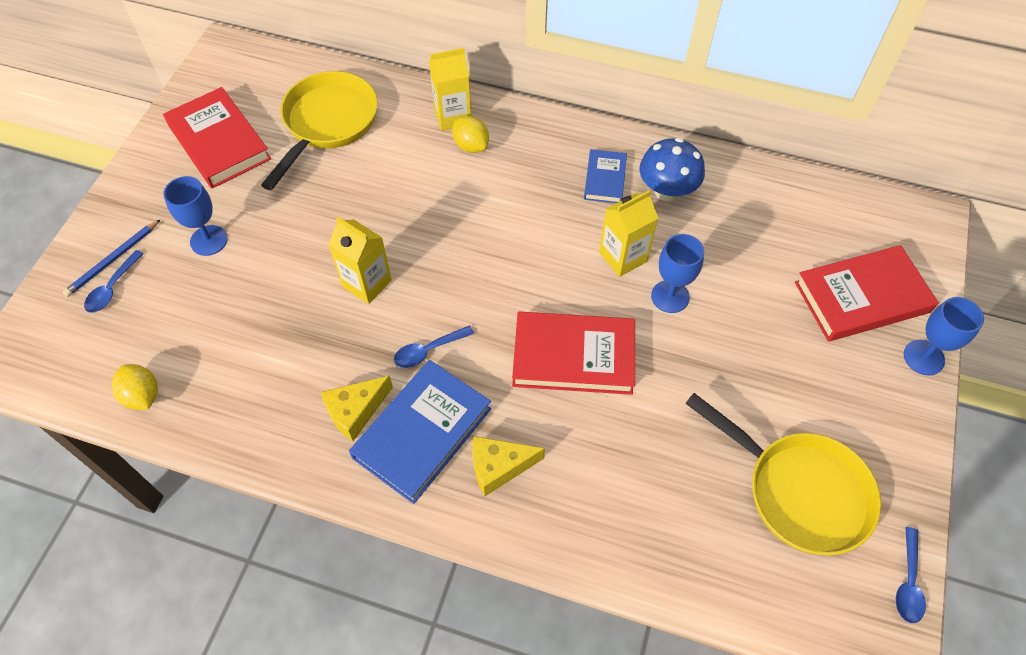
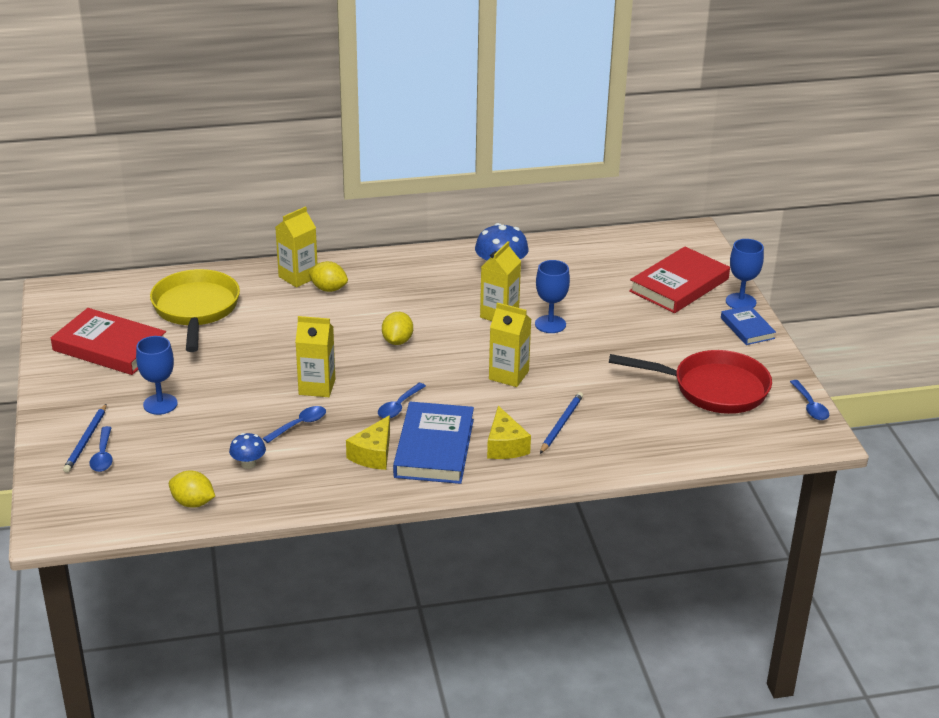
camera: 30 degrees left, 25 degrees down
yellow cheese [473,436,545,496] -> yellow cheese turned 60 degrees counterclockwise [487,406,531,459]
red book [512,312,635,395] -> yellow carton [489,302,531,387]
blue book [584,149,627,203] -> blue book moved to [721,305,776,345]
yellow pan [685,393,881,555] -> red pan [609,350,772,414]
none -> blue mushroom [229,433,266,469]
none -> blue spoon [263,406,326,443]
none -> yellow lemon [382,312,413,345]
none -> blue pencil [540,392,583,454]

